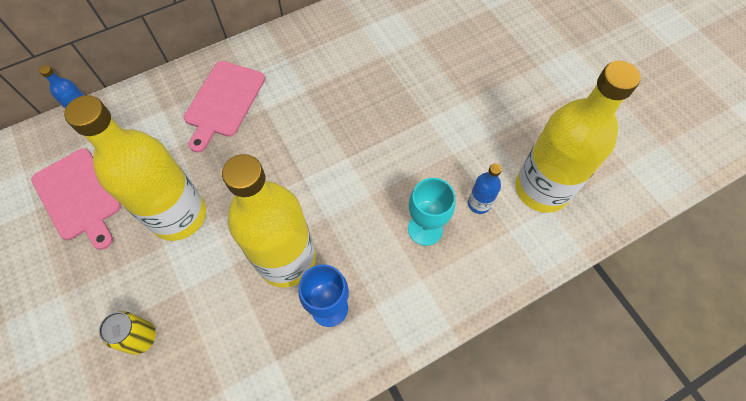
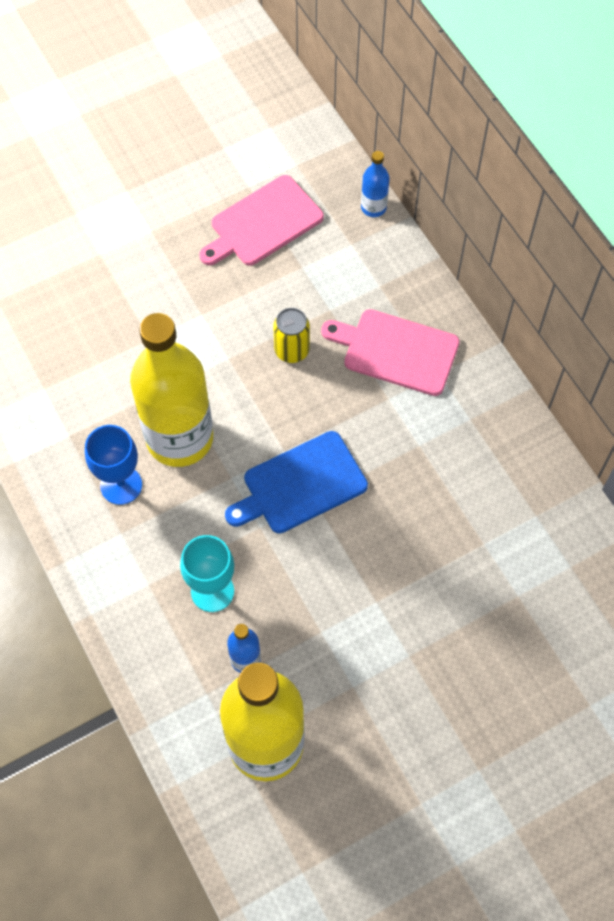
camera: 90 degrees right, 0 degrees up
yellow bottle [64,95,206,241] -> none
yellow can [99,311,156,355] -> yellow can moved to [273,308,310,363]
none -> blue cutting board [225,431,368,533]

